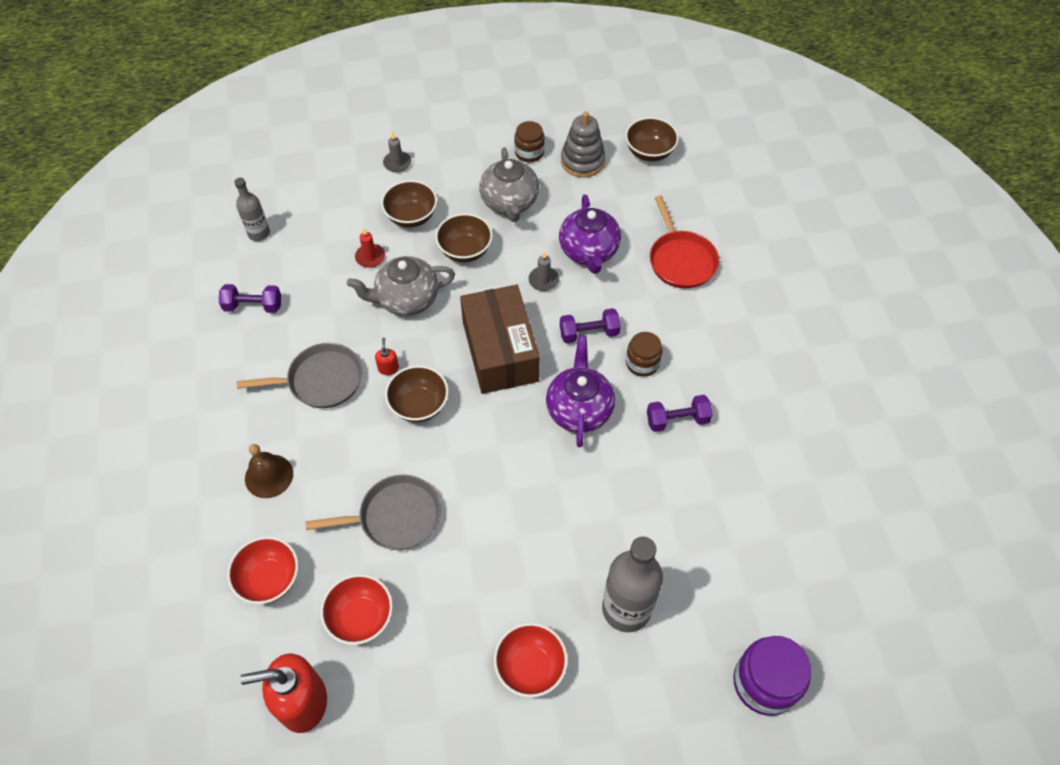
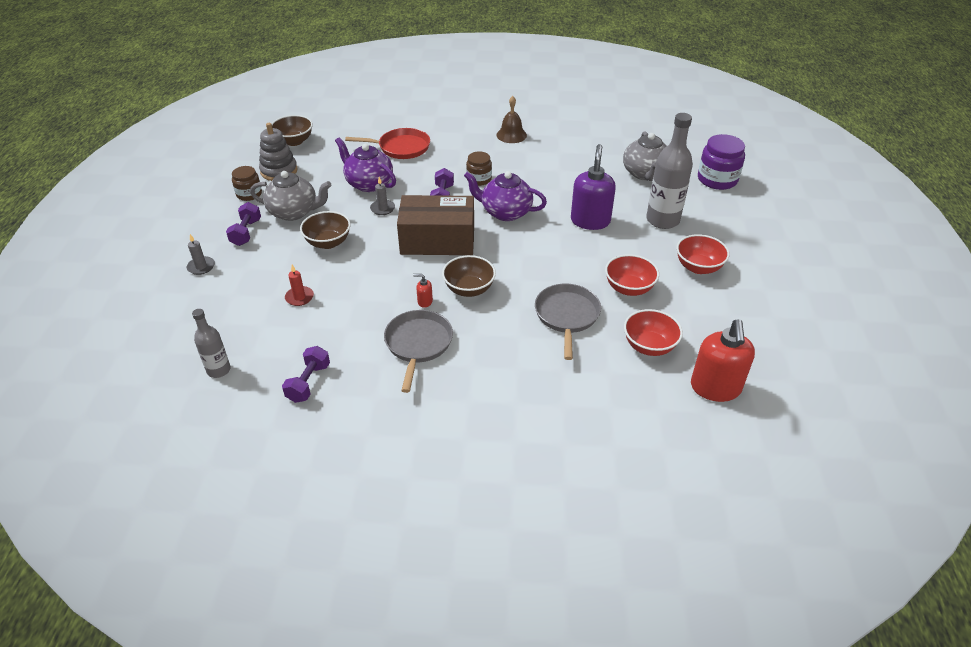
camera: 75 degrees left, 15 degrees down
red bowl [227,536,298,604] -> red bowl moved to [605,254,659,296]
brown bell [245,444,293,498] -> brown bell moved to [496,96,527,143]
grey teapot [347,256,455,316] -> grey teapot moved to [623,132,667,181]
brown bowl [381,180,437,228] -> none
purple teapot [559,195,621,274] -> purple teapot turned 150 degrees counterclockwise [335,137,396,192]
purple dumbbell [647,395,713,432] -> purple dumbbell moved to [226,202,261,246]
none -> purple soap dispenser [571,144,616,230]

